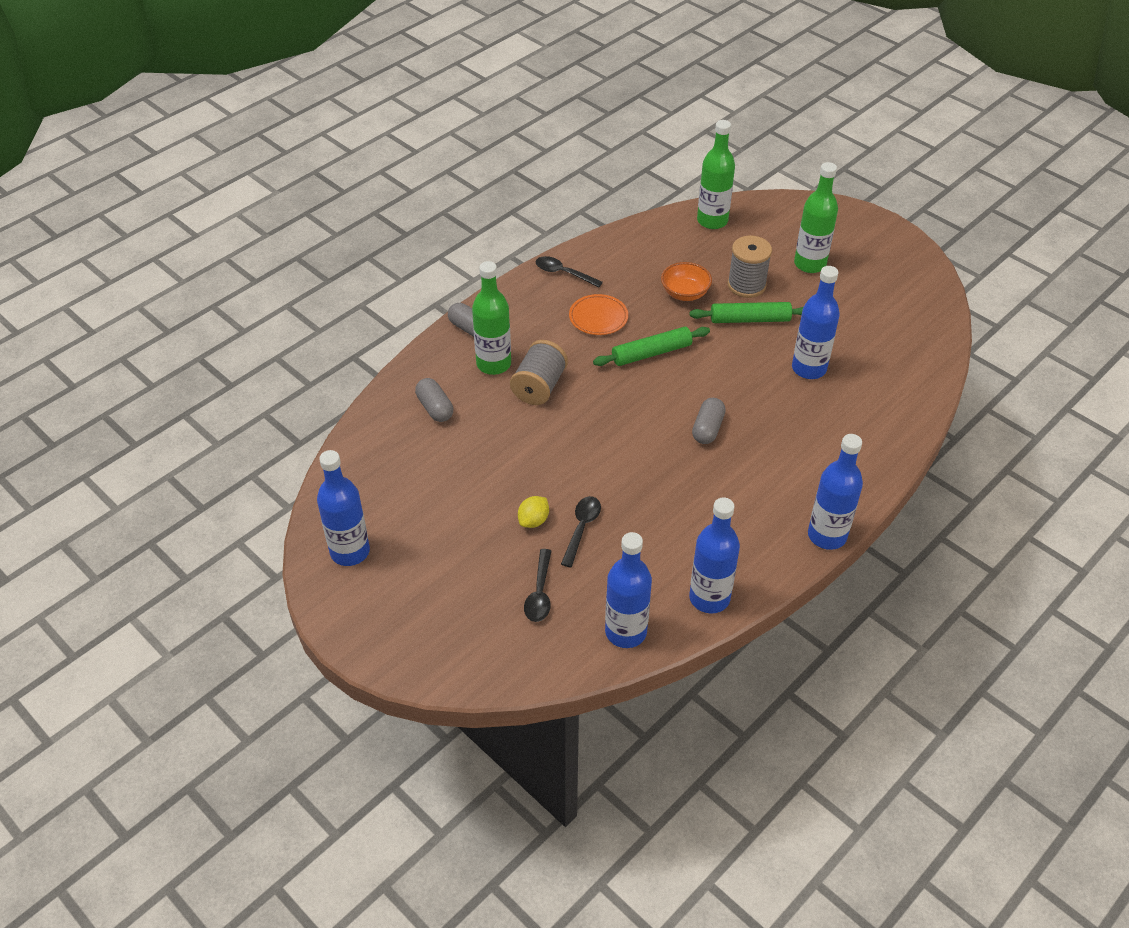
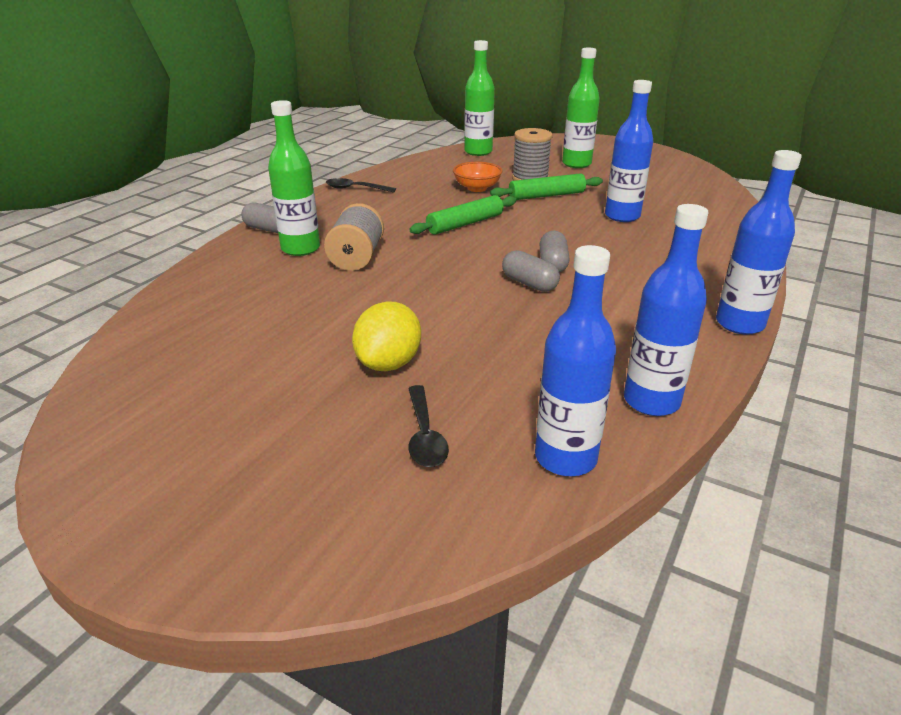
camera: 15 degrees left, 15 degrees down
blue bottle [317,450,370,566] -> none
grey capsule [415,378,453,422] -> grey capsule moved to [502,250,560,292]
yellow lemon [518,496,549,528] -> yellow lemon [352,301,421,372], size x1.68
black spoon [561,496,601,567] -> none
orange plate [569,294,628,335] -> none

